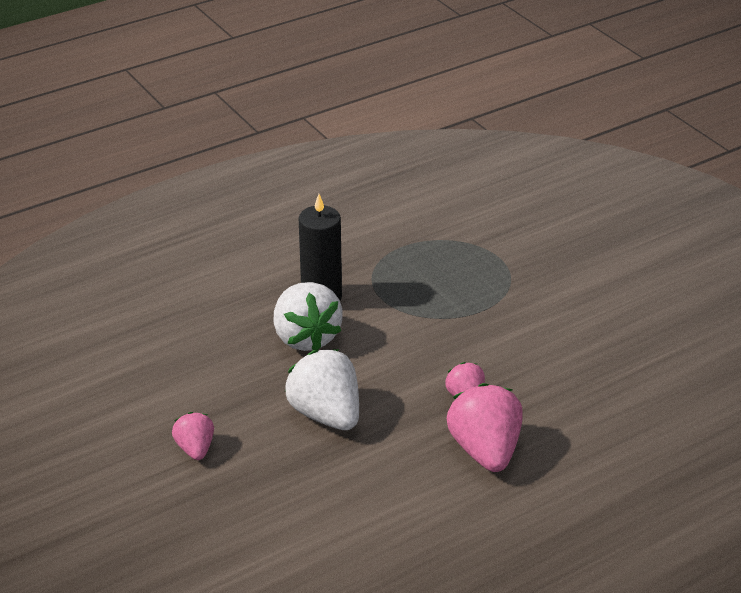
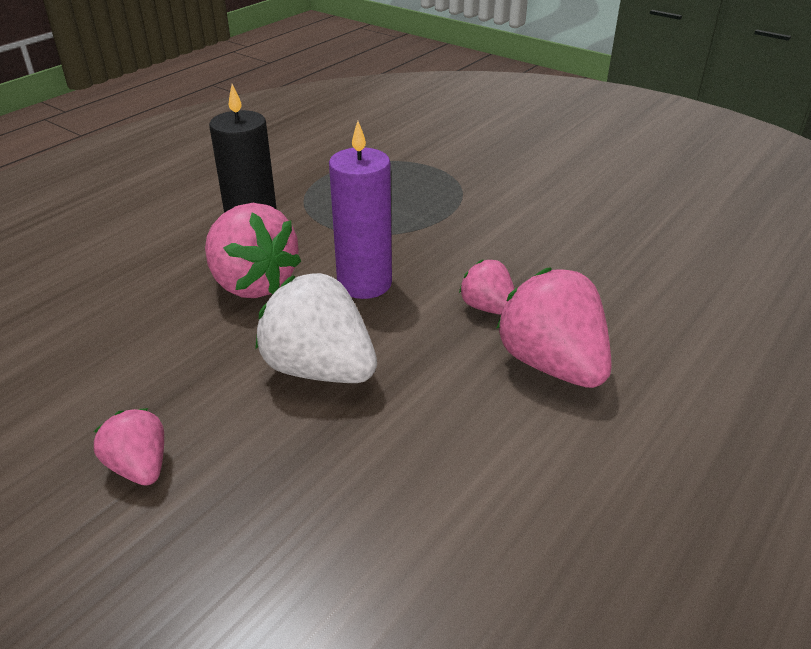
camera: 20 degrees left, 0 degrees up
white strawberry [274,282,343,351] -> pink strawberry [205,203,301,298]
none -> purple candle [329,121,392,299]

